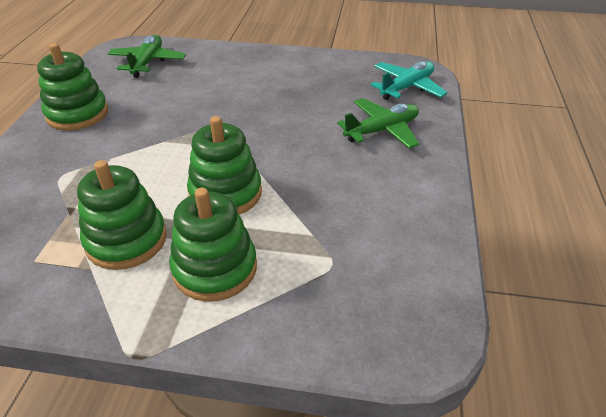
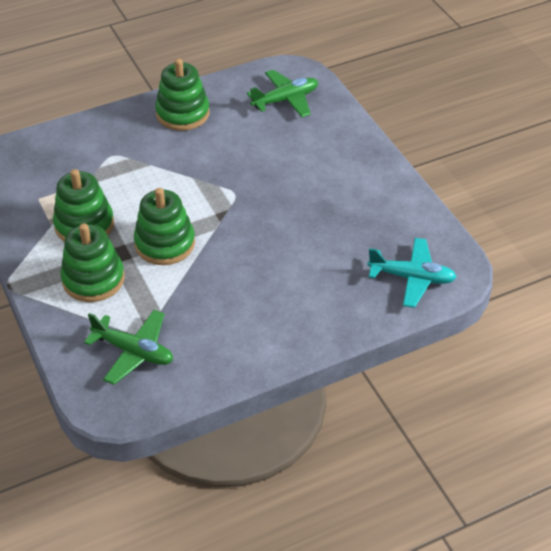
camera: 55 degrees right, 5 degrees up
green plane [337,98,419,149] -> green plane moved to [84,310,173,385]

